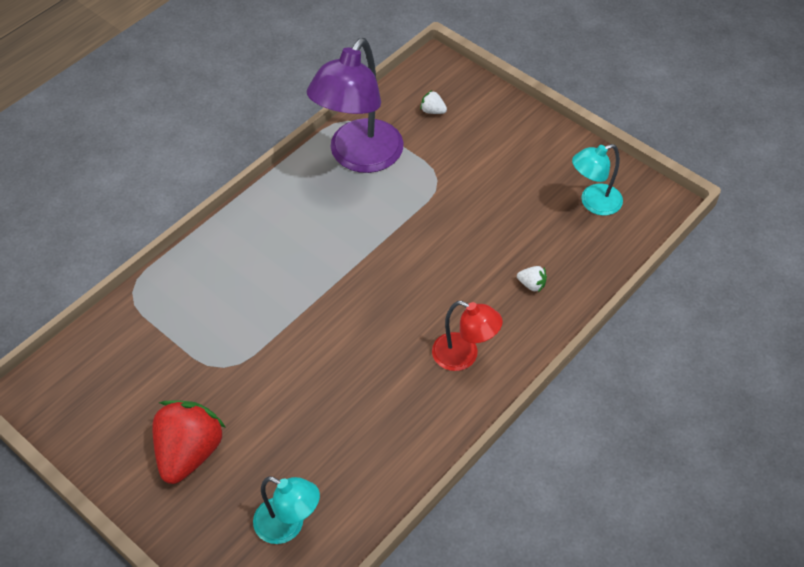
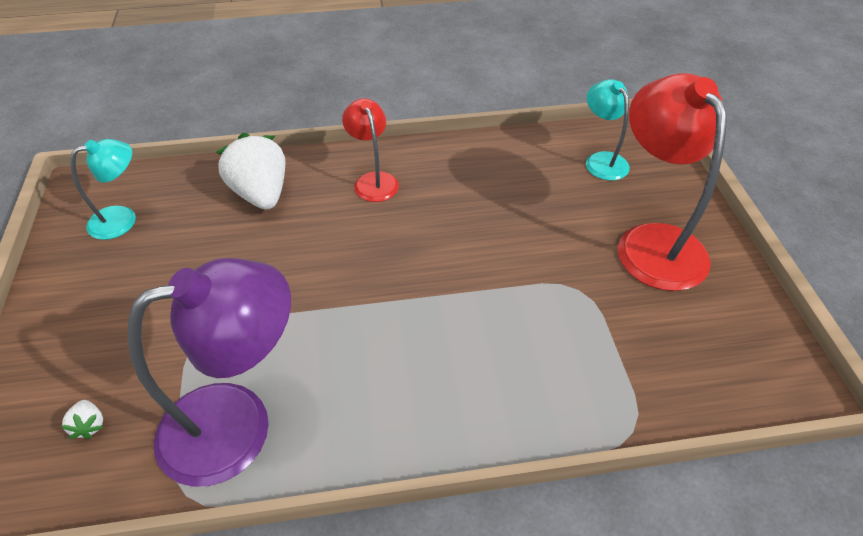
camera: 140 degrees left, 5 degrees down
red strawberry [152,401,226,484] -> red lamp [618,73,727,291]
white strawberry [517,266,547,292] -> white strawberry [216,133,285,210], size x2.44
turquoise lamp [572,144,623,216] -> turquoise lamp turned 45 degrees counterclockwise [70,139,136,240]

